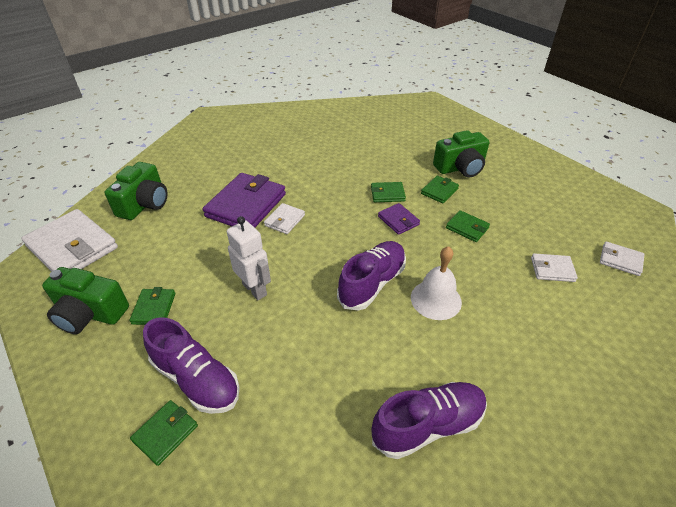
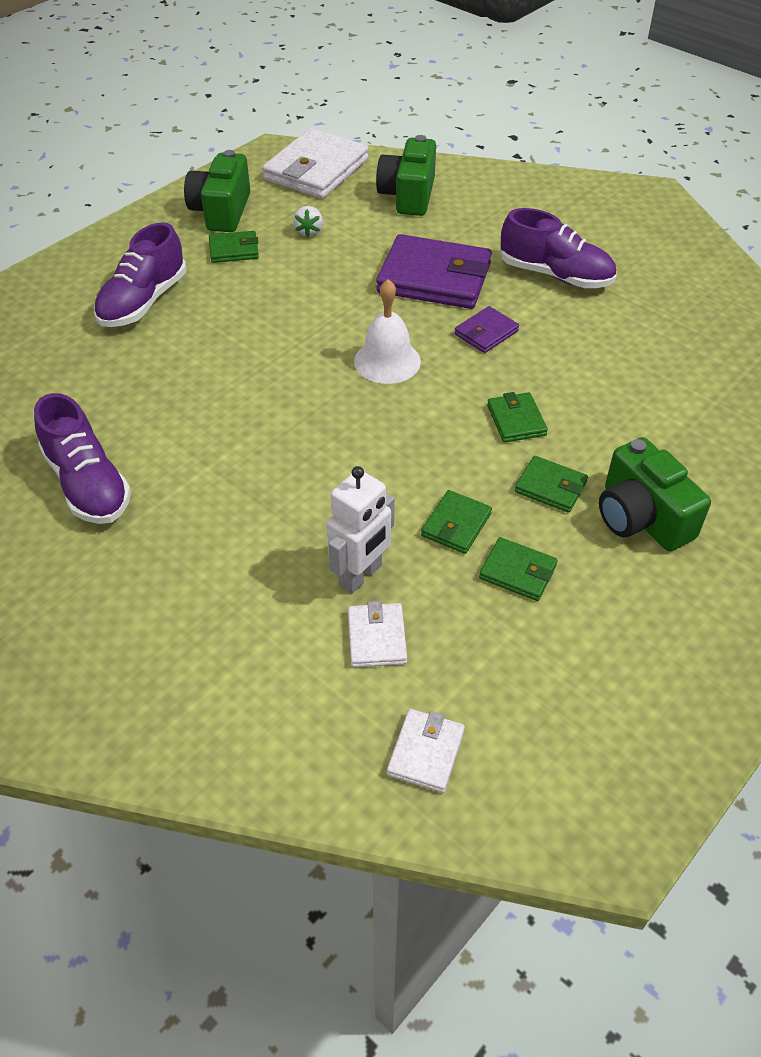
camera: 80 degrees right, 5 degrees up
green camera [104,162,167,220] -> green camera turned 90 degrees clockwise [376,135,436,216]
green wallet [130,400,198,466] -> green wallet moved to [479,537,558,601]
white robot [227,216,271,300] -> white robot moved to [327,466,395,593]
white wallet [264,203,305,234] -> none
purple shoe [337,241,406,311] -> purple shoe moved to [500,208,616,288]
purple wallet [378,203,420,235] -> purple wallet moved to [455,306,519,353]
white bell [411,246,462,320] -> white bell moved to [354,279,421,384]
none -> white strawberry [293,206,323,237]

